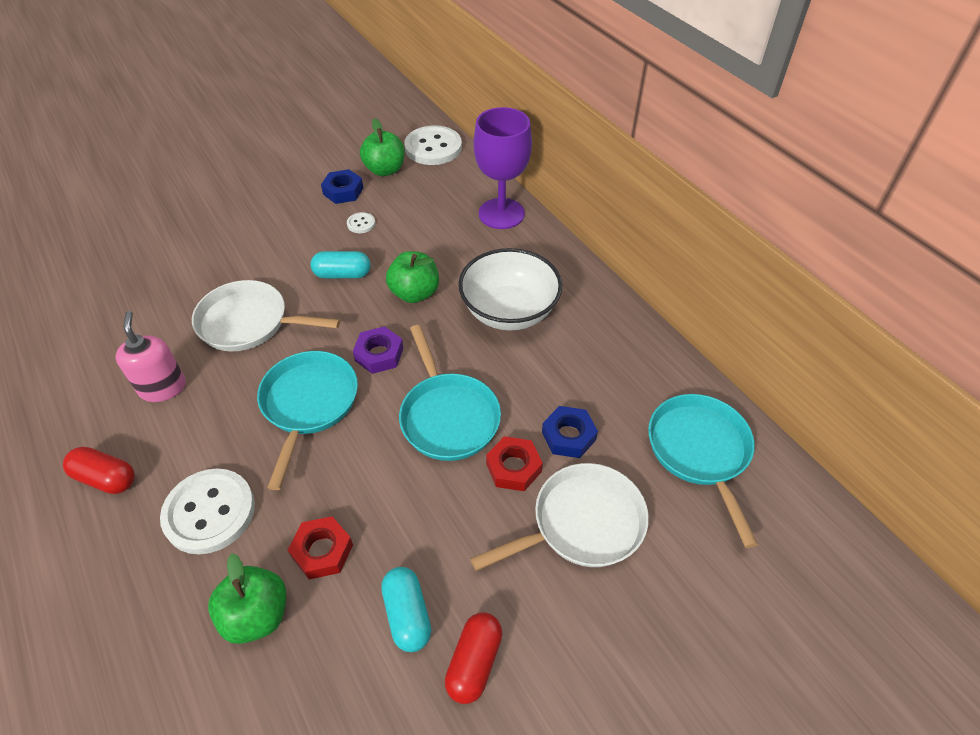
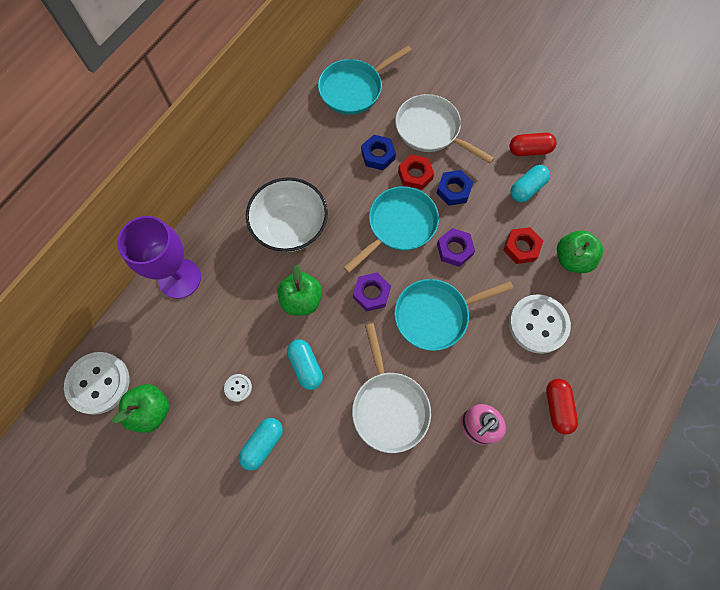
camera: 115 degrees left, 20 degrees up
blue nut [321,169,363,204] -> blue nut moved to [436,170,473,206]
none -> turquoise capsule [239,418,283,471]
none -> purple nut [437,228,475,267]

